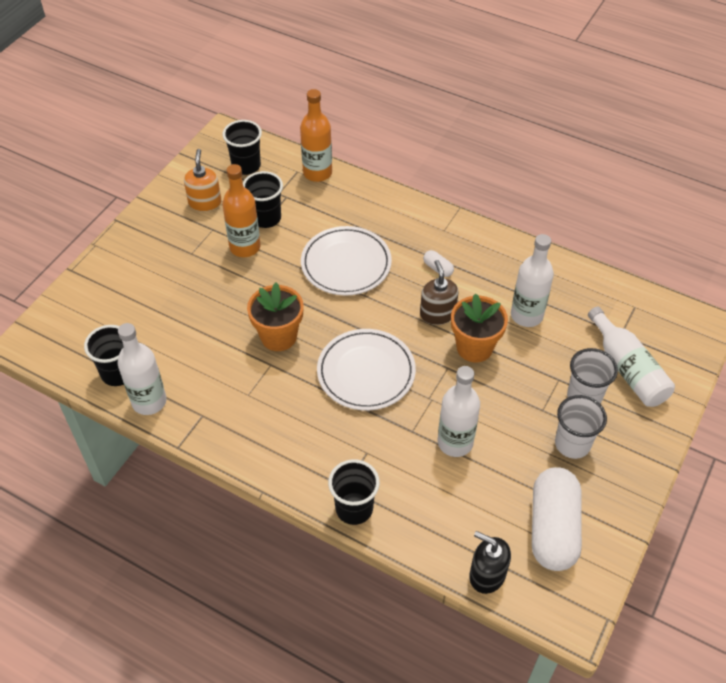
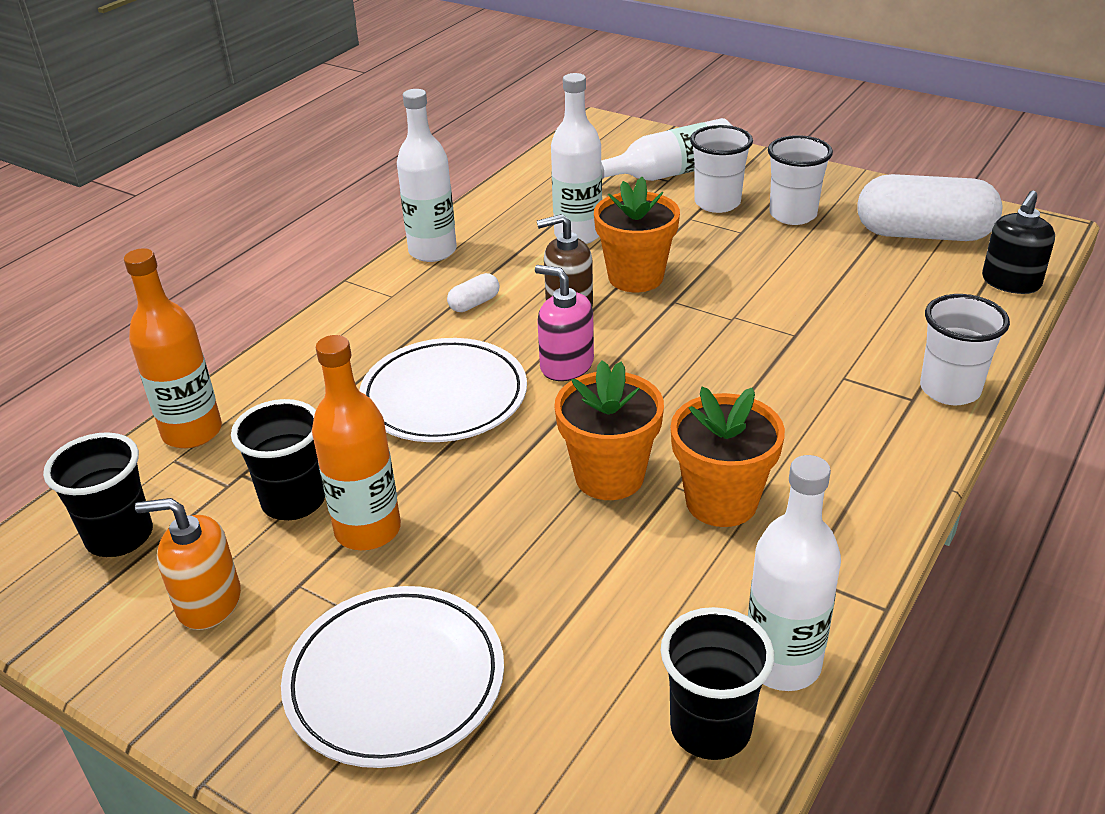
camera: 85 degrees left, 15 degrees down
white plate [317,329,416,411] -> white plate moved to [281,586,504,768]
black cup [328,459,380,525] -> white cup [920,294,1010,405]
white bottle [438,366,480,457] -> white bottle moved to [397,89,457,262]
none -> pink soap dispenser [535,265,594,381]
none -> orange flower pot [671,387,785,527]

